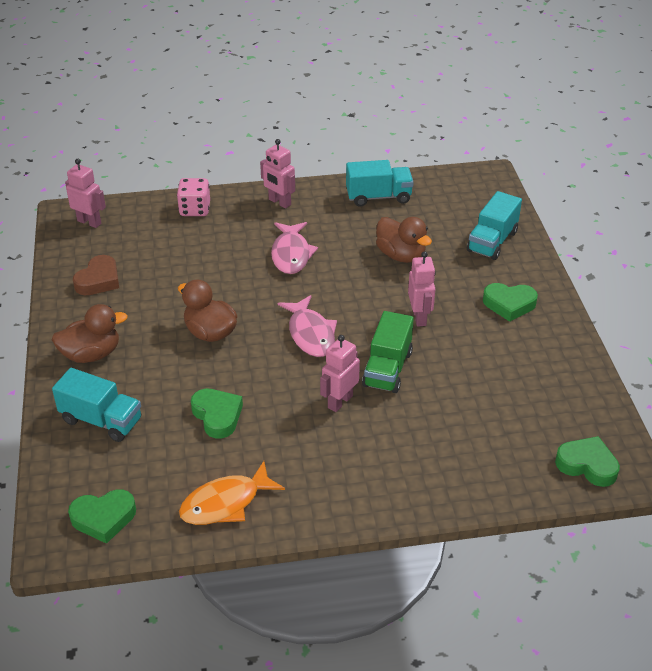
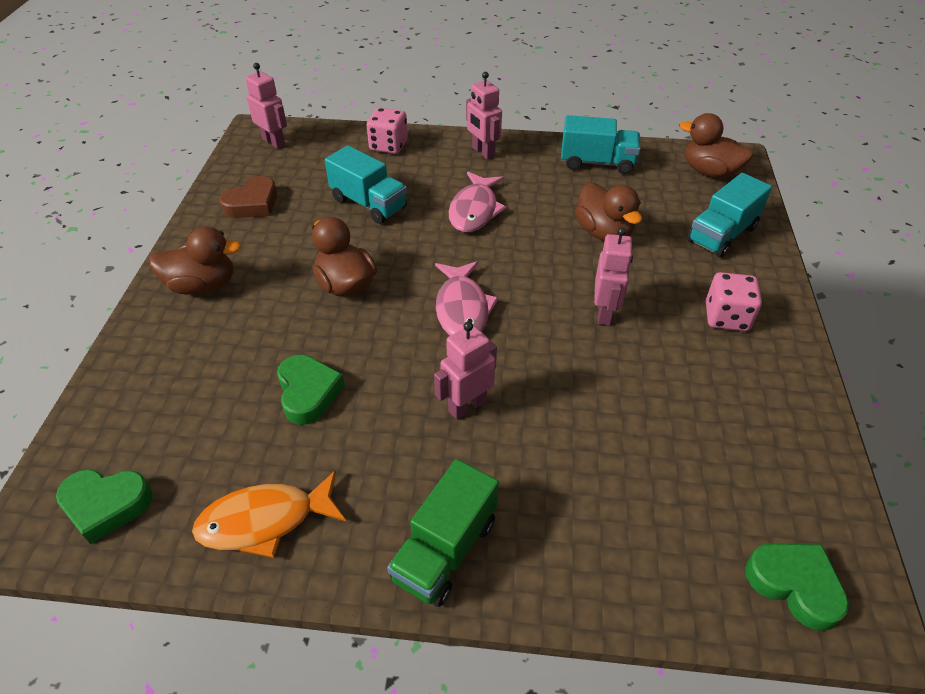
camera: 15 degrees right, 5 degrees up
turquoise truck [52,368,141,442] -> turquoise truck moved to [325,145,407,224]
green truck [362,311,414,393] -> green truck moved to [387,459,499,607]
green heart [483,283,538,322] -> pink dice [706,272,762,331]
none -> brown duck [680,113,754,178]

